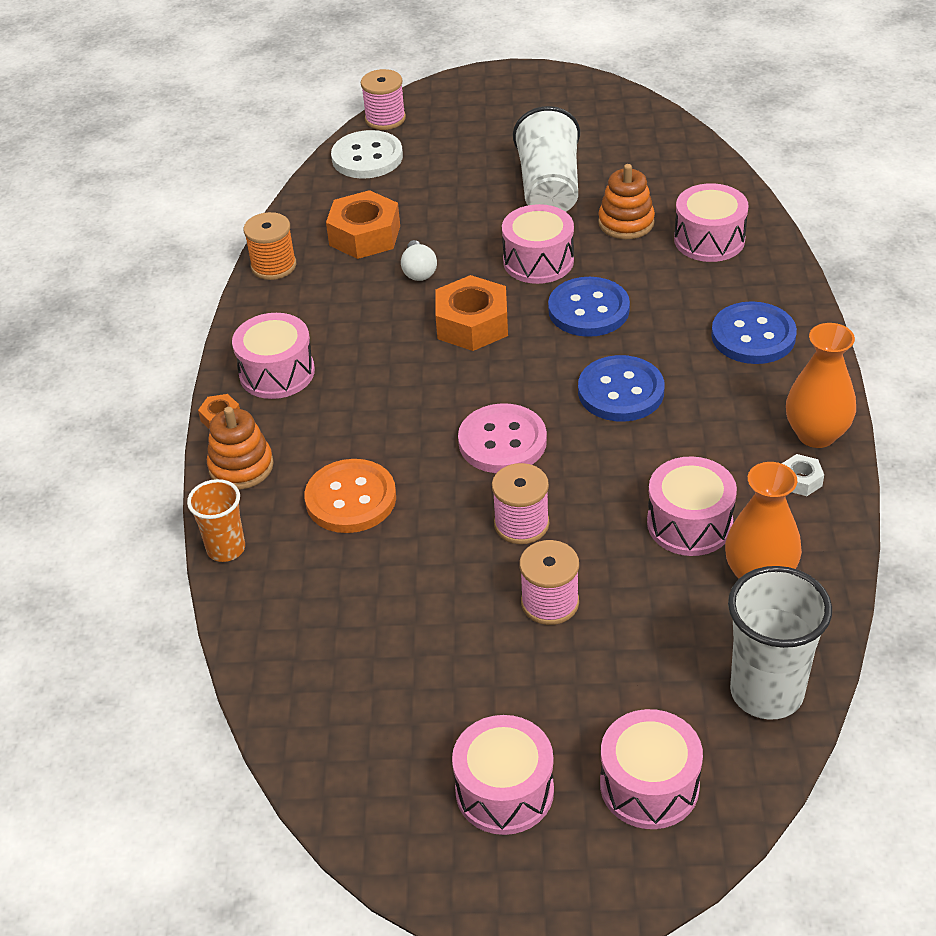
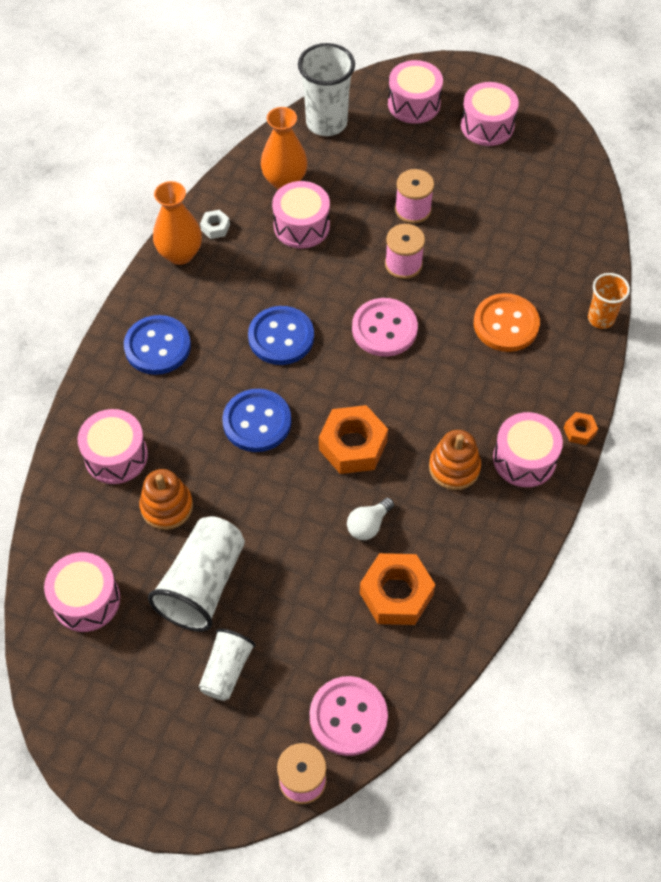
camera: 160 degrees left, 15 degrees up
orange stacking toy [207,407,274,490] -> orange stacking toy moved to [429,430,481,490]
orange spool [243,212,296,280] -> none
white button [331,130,403,179] -> pink button [310,676,388,756]
white light bulb [401,240,437,281] -> white light bulb turned 150 degrees counterclockwise [347,497,394,540]
pink drum [502,204,574,284] -> pink drum moved to [44,552,120,632]
none -> white cup [199,629,256,701]

